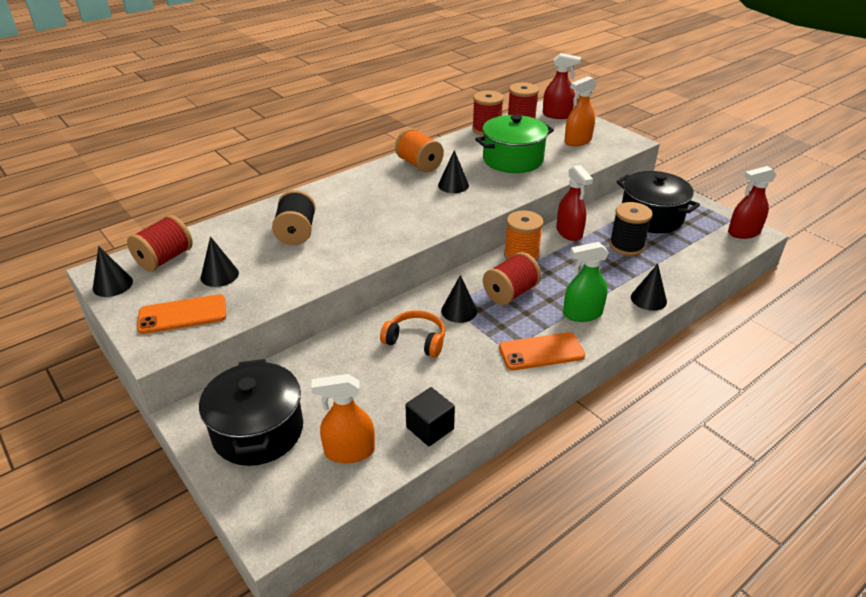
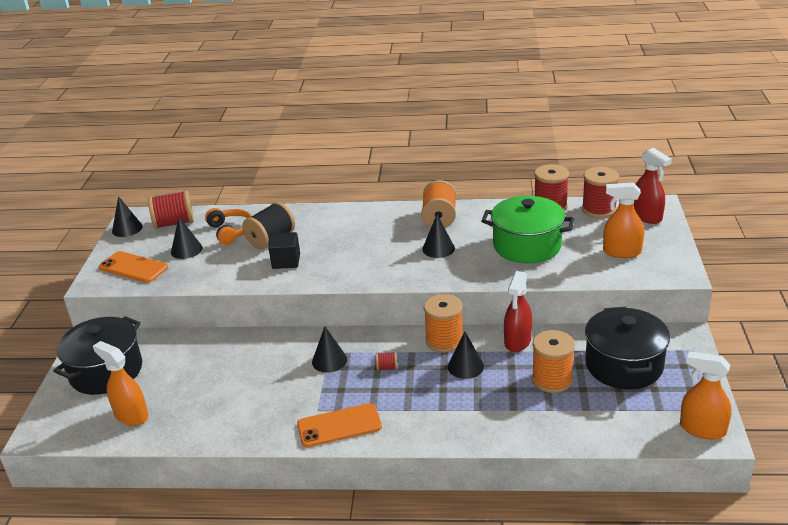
camera: 45 degrees right, 5 degrees down
orange headphones [380,310,445,357] -> orange headphones moved to [205,208,252,245]
black cube [405,387,455,446] -> black cube moved to [268,232,300,269]
red spool [483,252,541,305] -> red spool [376,352,398,371], size x0.44
orange phone [499,332,585,370] -> orange phone turned 45 degrees counterclockwise [297,403,382,447]
green spray bottle [563,242,609,322] -> none
black spool [609,202,653,256] -> orange spool [532,330,575,393]
black cone [631,264,667,311] -> black cone moved to [448,331,484,379]
red spray bottle [728,166,776,239] -> orange spray bottle [680,351,732,439]

